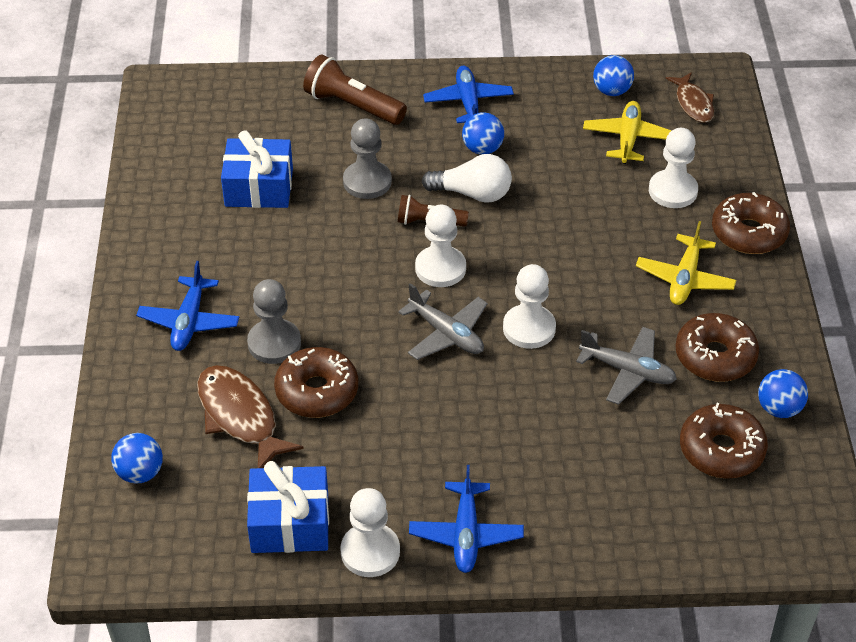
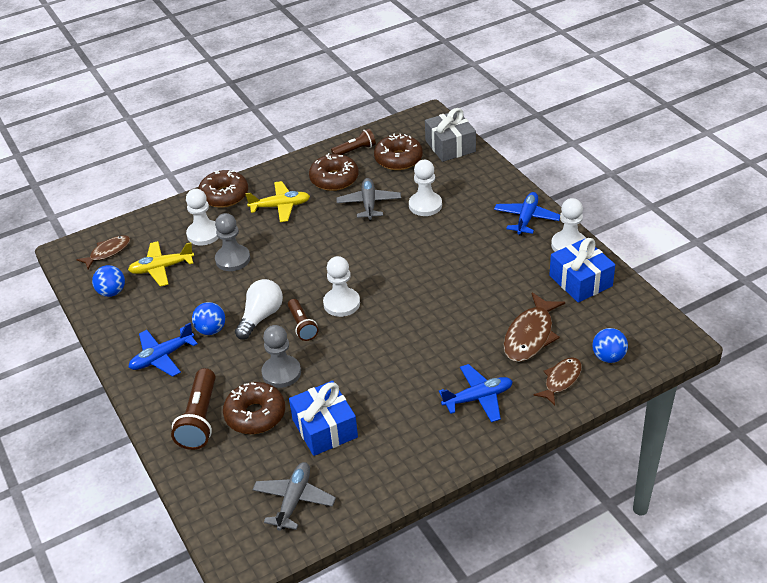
camera: 115 degrees left, 5 degrees down
grey pawn [247,279,301,364] -> grey pawn moved to [215,213,250,271]
brown donut [274,347,358,418] -> brown donut moved to [223,382,285,434]
grey plane [398,283,488,360] -> grey plane moved to [252,462,336,531]
blue plane [409,465,524,573] -> blue plane turned 45 degrees counterclockwise [494,192,560,236]
white light bulb [422,154,512,203] -> white light bulb turned 45 degrees clockwise [235,279,283,340]
white pawn [503,264,556,349] -> white pawn moved to [409,160,442,216]
blue ball [758,369,808,418] -> brown flashlight [331,129,376,155]
none -> grey gift [425,108,476,162]
none -> brown fish [533,357,582,406]

